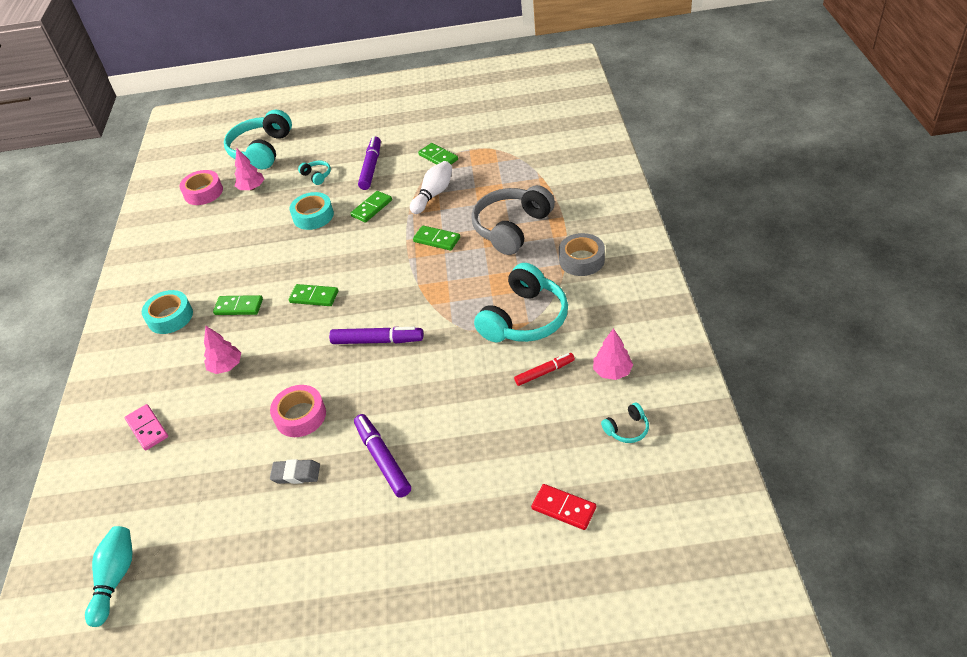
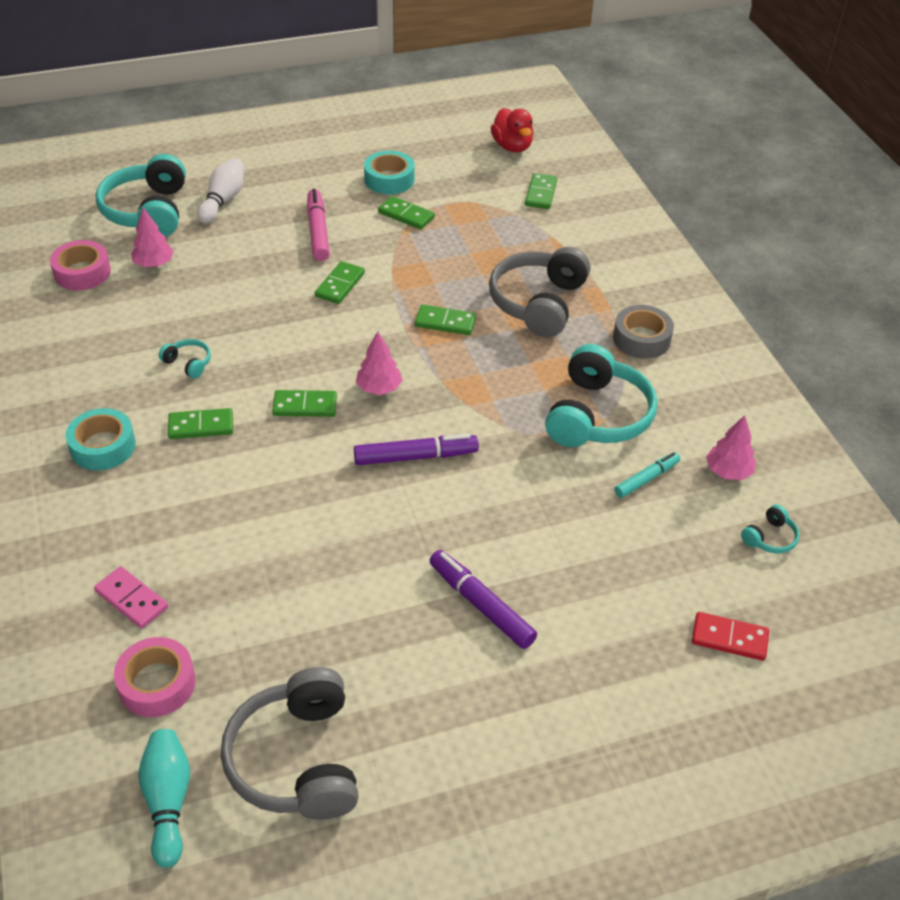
camera: 20 degrees left, 0 degrees up
pink tree [204,326,241,374] -> pink tree moved to [356,331,403,395]
pink tape [270,385,326,437] -> pink tape moved to [114,637,196,717]
grey eraser [270,459,320,484] -> none
turquoise tape [290,192,334,230] -> turquoise tape moved to [364,151,415,194]
turquoise headphones [298,161,331,185] -> turquoise headphones moved to [159,339,211,378]
purple marker [358,136,381,190] -> pink marker [307,189,330,261]
white bowling pin [410,161,452,214] -> white bowling pin moved to [197,158,244,224]
red marker [514,353,575,386] -> turquoise marker [614,452,680,498]
none -> grey headphones [221,667,359,820]
none -> red duck [491,108,533,152]
none -> green domino [525,173,557,209]

